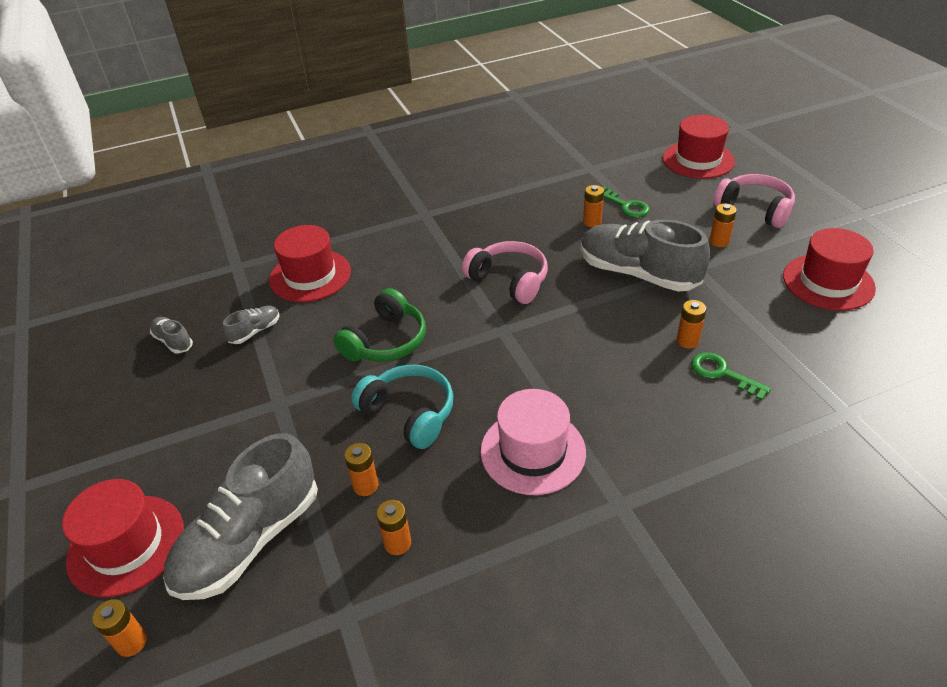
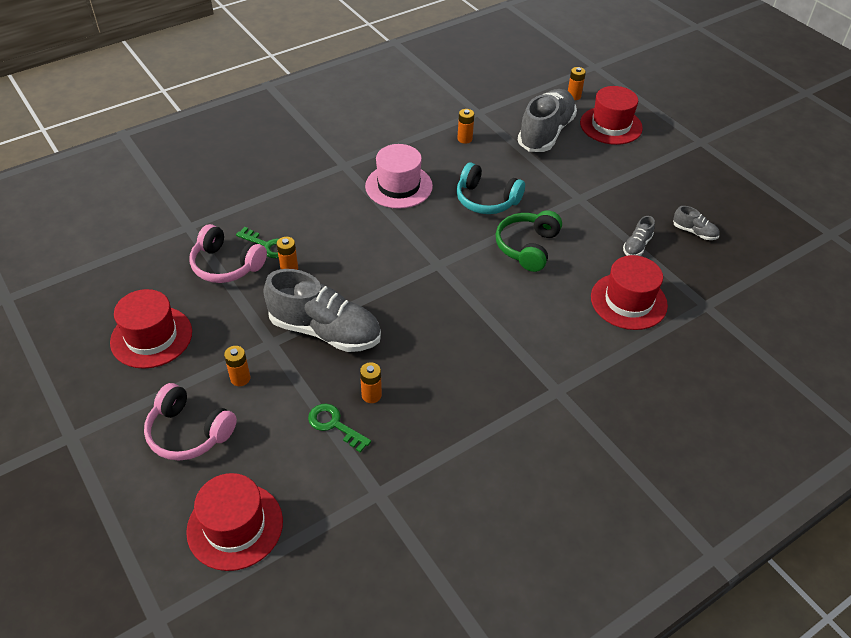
camera: 165 degrees right, 5 degrees up
orange battery [344,443,378,496] -> none
pink headphones [462,241,548,304] -> pink headphones moved to [190,224,267,283]

